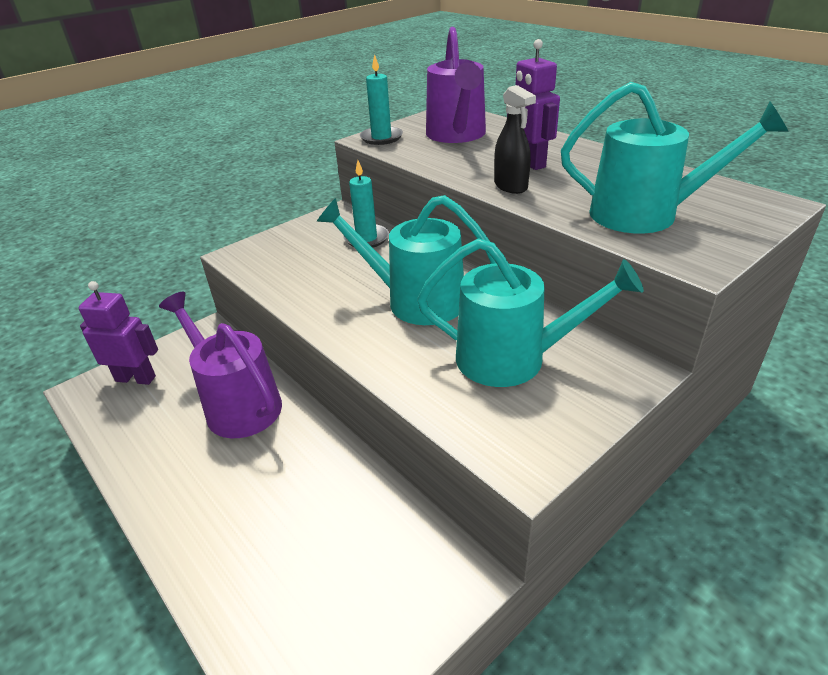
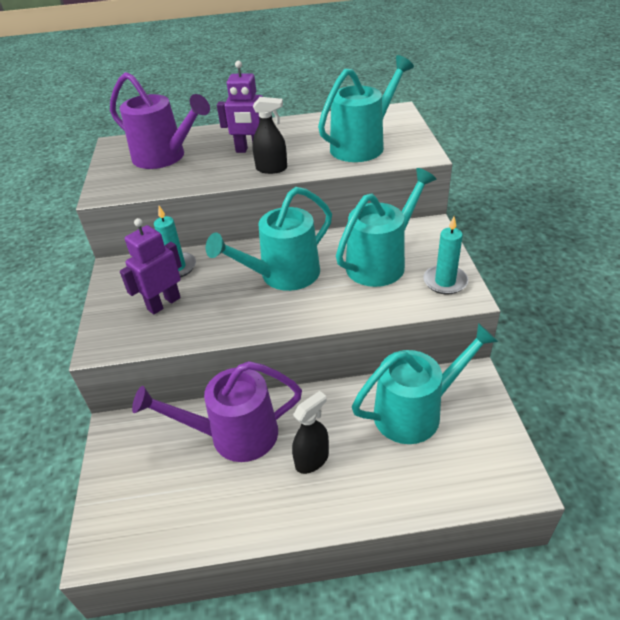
camera: 55 degrees left, 5 degrees up
purple robot [79,281,158,385] -> purple robot moved to [120,218,182,314]
turquoise candle [360,54,403,145] -> turquoise candle moved to [423,217,468,295]
none -> black spray bottle [292,391,329,474]
none -> turquoise watering can [352,323,498,444]

